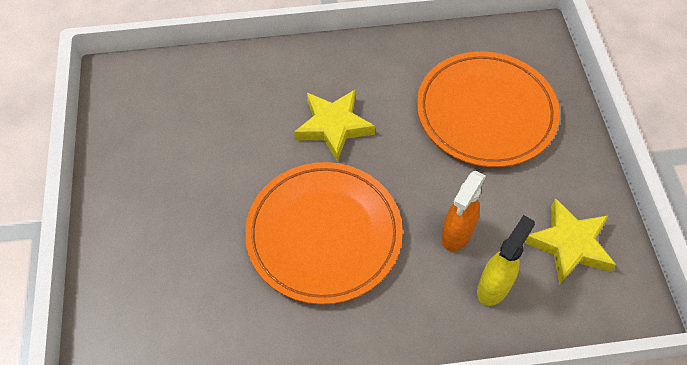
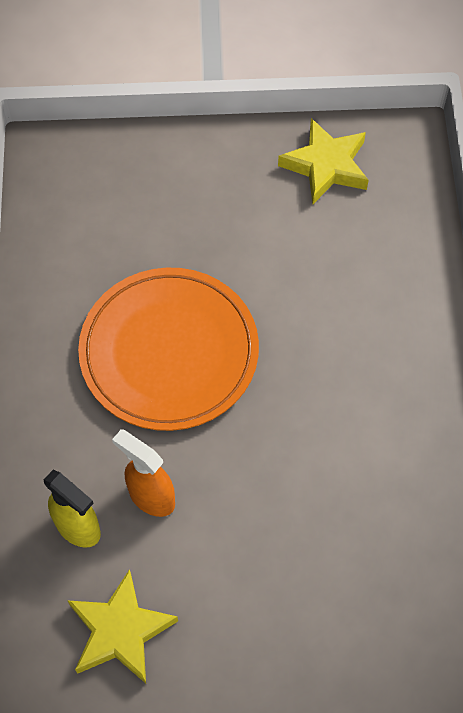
camera: 95 degrees right, 5 degrees up
yellow star [294,90,375,162] -> yellow star moved to [278,118,369,204]
orange plate [417,51,560,167] -> none

